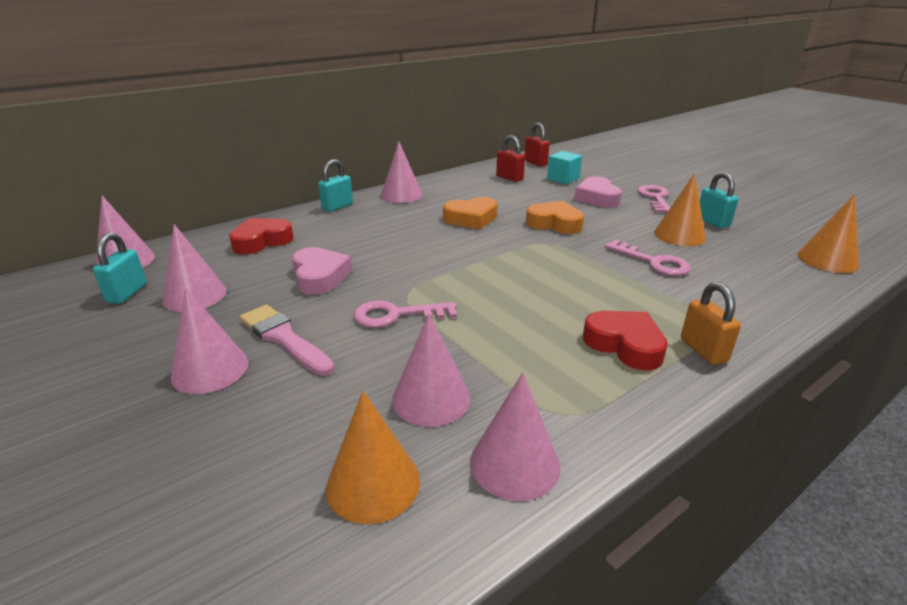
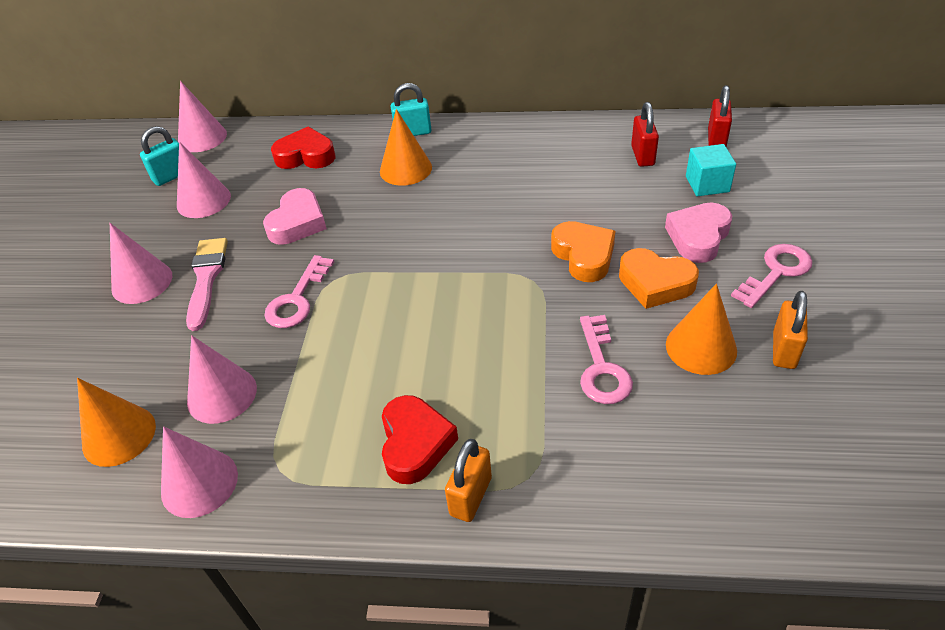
camera: 45 degrees right, 15 degrees up
pink key [353,300,457,328] -> pink key turned 105 degrees counterclockwise [264,255,334,328]
pink cone [381,141,422,203] -> none
orange heart [443,197,498,229] -> orange heart moved to [619,248,699,309]
turquoise padlock [700,172,739,228] -> orange padlock [773,291,808,369]
orange cone [798,194,859,273] -> orange cone moved to [380,109,432,186]

